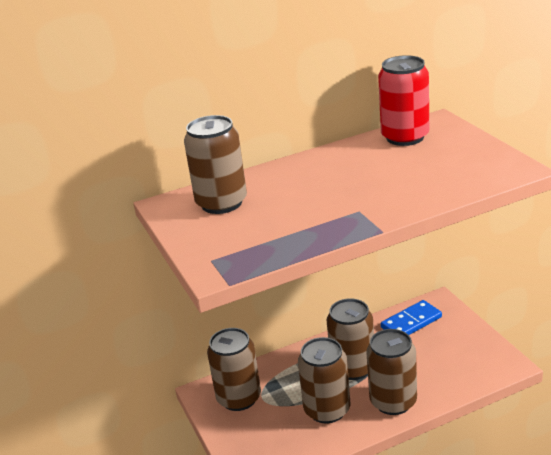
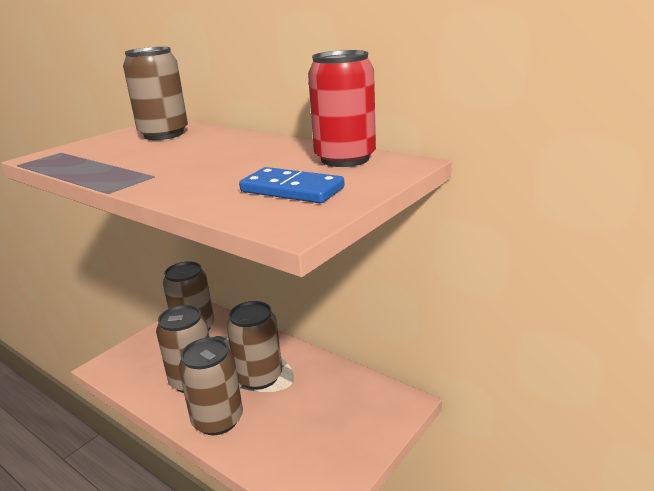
camera: 60 degrees right, 5 degrees down
blue domino [381,300,442,335] -> blue domino moved to [239,167,345,203]

